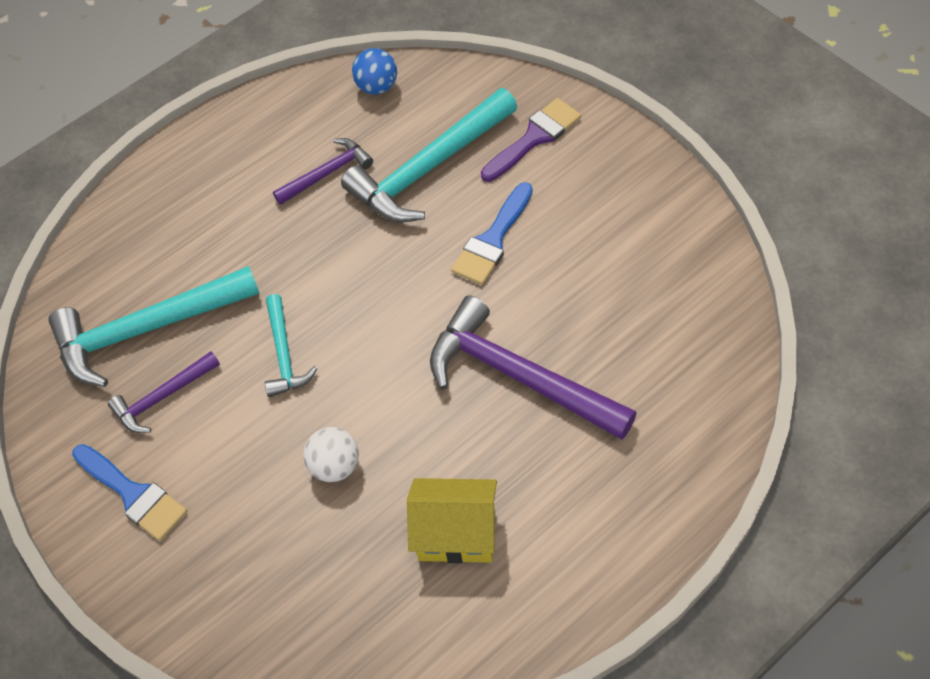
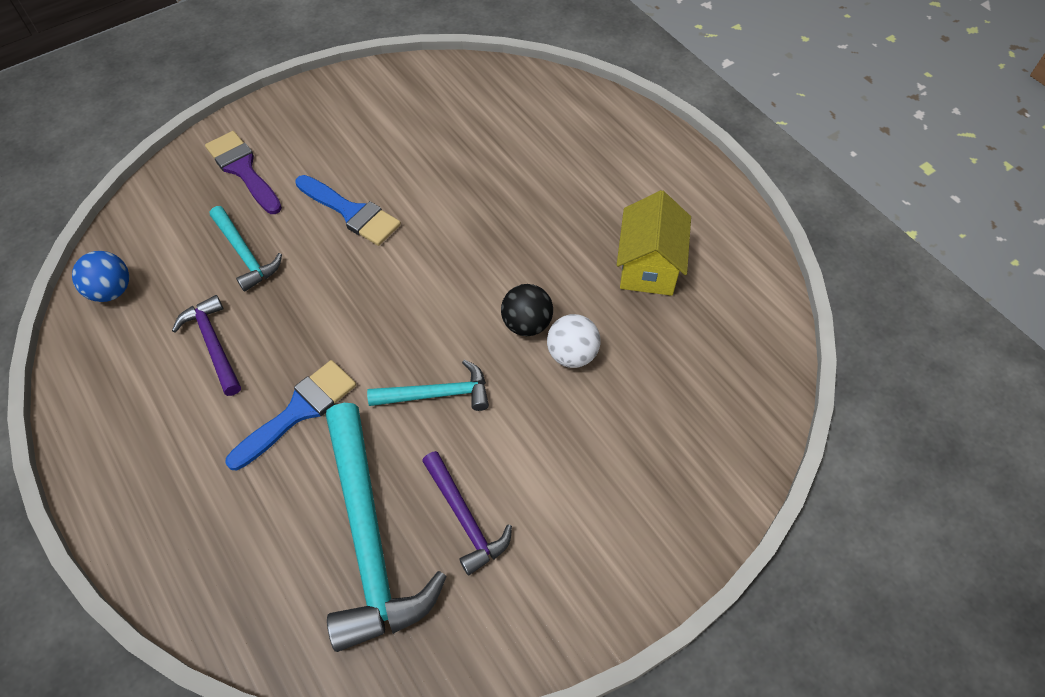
camera: 90 degrees left, 0 degrees up
blue brush [72,444,187,541] -> blue brush moved to [225,360,356,470]
turquoise hammer [341,88,517,222] -> turquoise hammer [210,206,282,292], size x0.53
purple hammer [430,295,637,440] -> none
none -> black ball [501,284,553,336]

